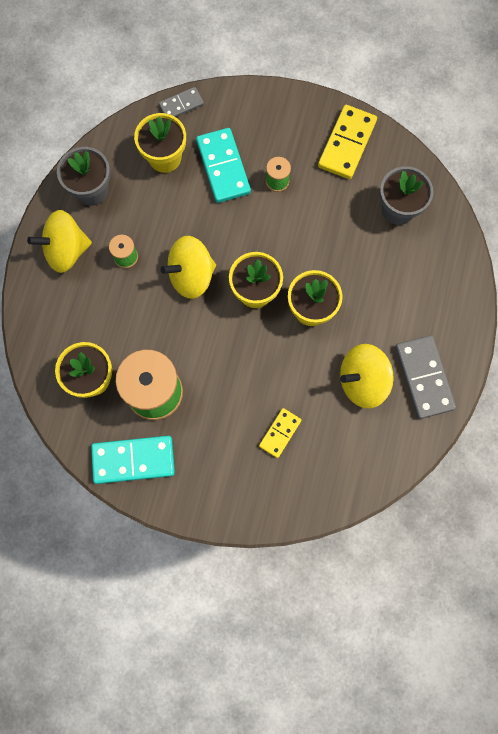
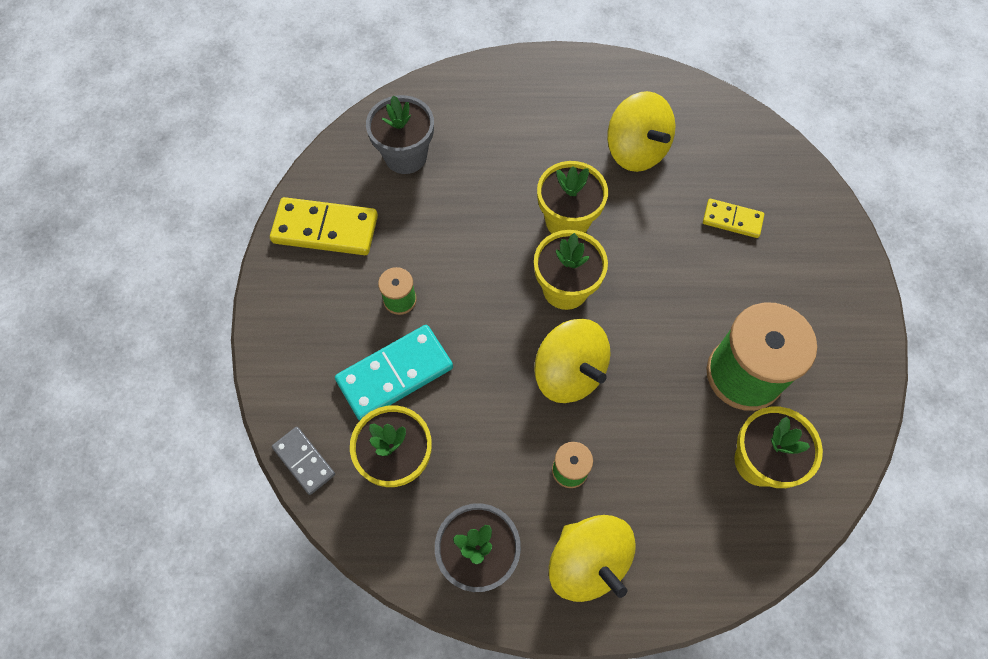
camera: 105 degrees left, 10 degrees down
turquoise domino [91,436,175,484] -> none
grey domino [395,335,456,419] -> none

